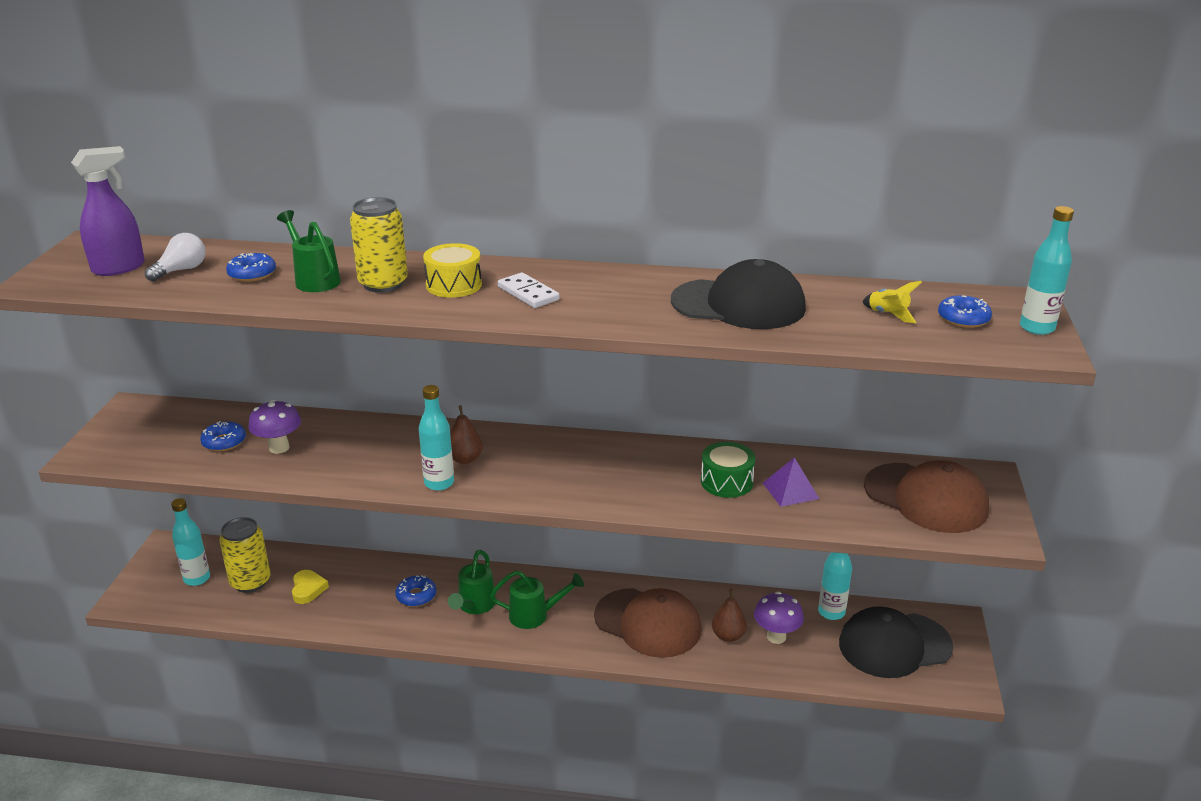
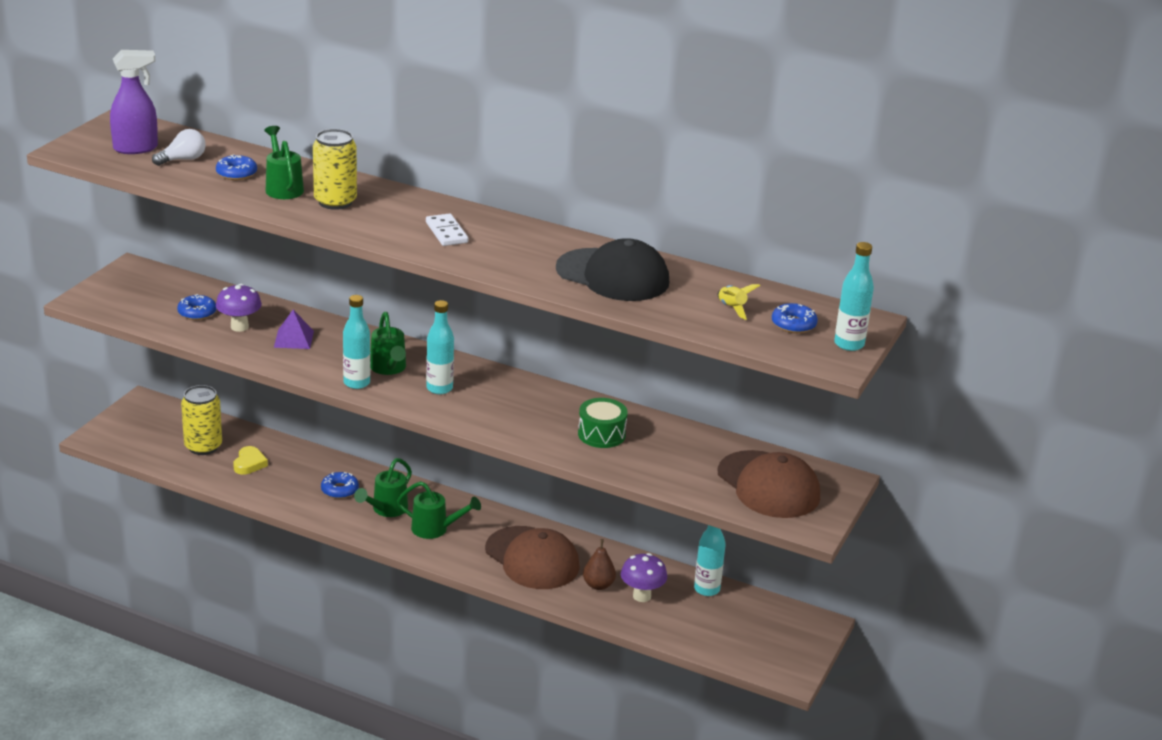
camera: 15 degrees right, 0 degrees up
turquoise bottle [171,498,210,586] -> turquoise bottle moved to [426,300,454,394]
yellow drum [423,243,482,298] -> none
brown pear [450,405,483,464] -> green watering can [370,312,406,375]
purple pyramid [763,457,819,507] -> purple pyramid moved to [274,310,314,349]
black cap [839,606,953,678] -> none

